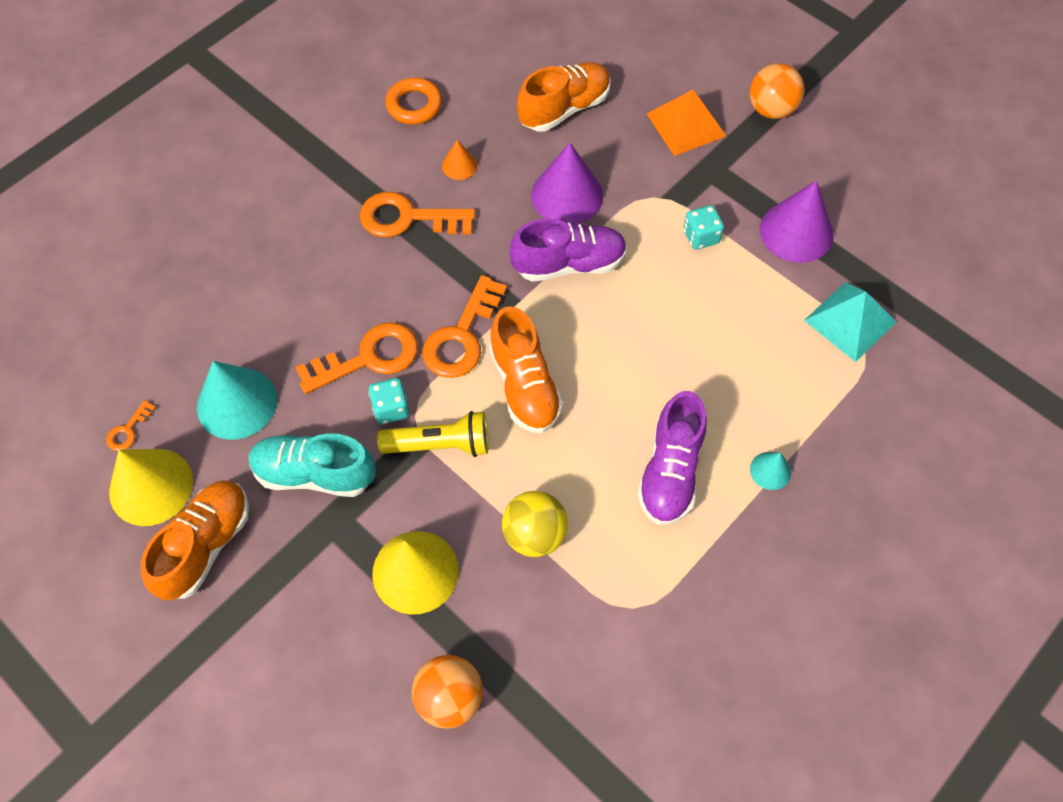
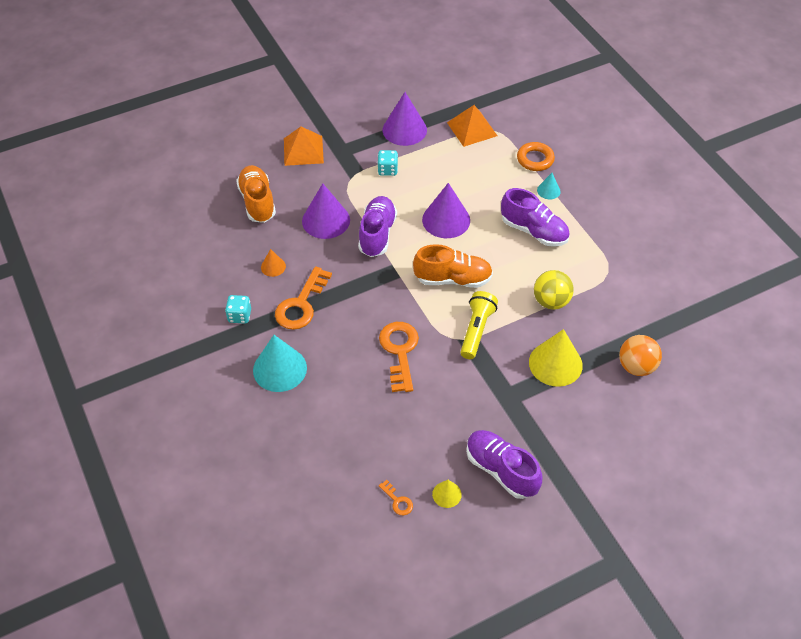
camera: 70 degrees left, 10 degrees down
yellow cone [109,449,193,526] -> yellow cone [432,480,462,508], size x0.50
orange shoe [141,480,249,601] -> purple shoe [466,430,542,499]
turquoise cone [197,361,277,440] -> turquoise cone moved to [253,335,307,392]
turquoise shoe [249,433,376,497] -> none
turquoise dice [368,378,410,424] -> turquoise dice moved to [225,295,251,324]
orange ring [385,78,442,124] -> orange ring moved to [517,142,555,171]
orange key [422,275,507,378] -> none
orange ball [750,63,804,119] -> none
turquoise pyramid [804,282,896,362] -> orange pyramid [447,105,498,147]
none -> purple cone [422,183,470,238]

